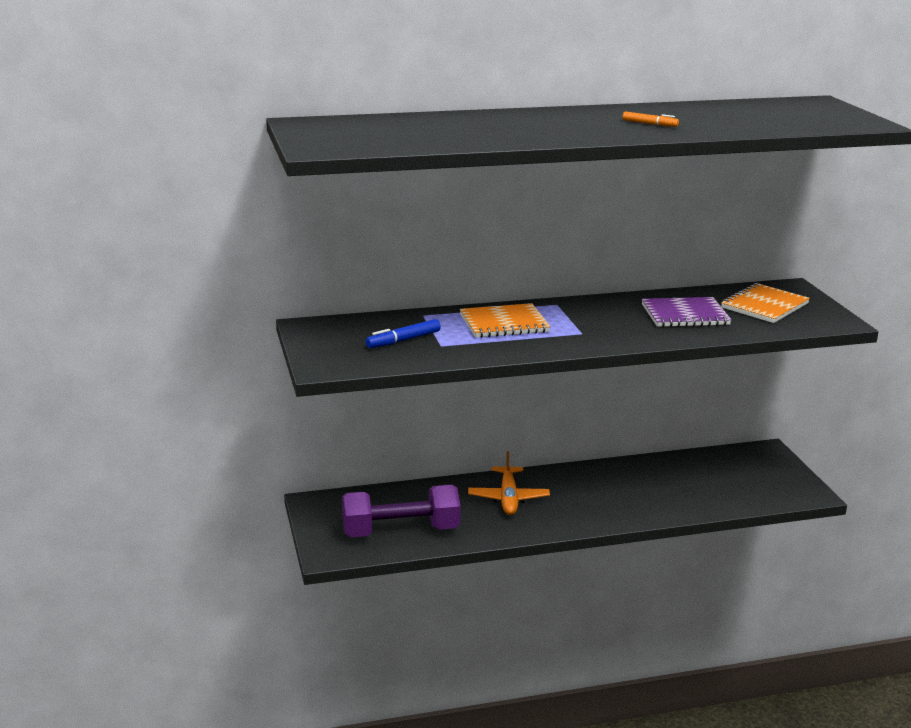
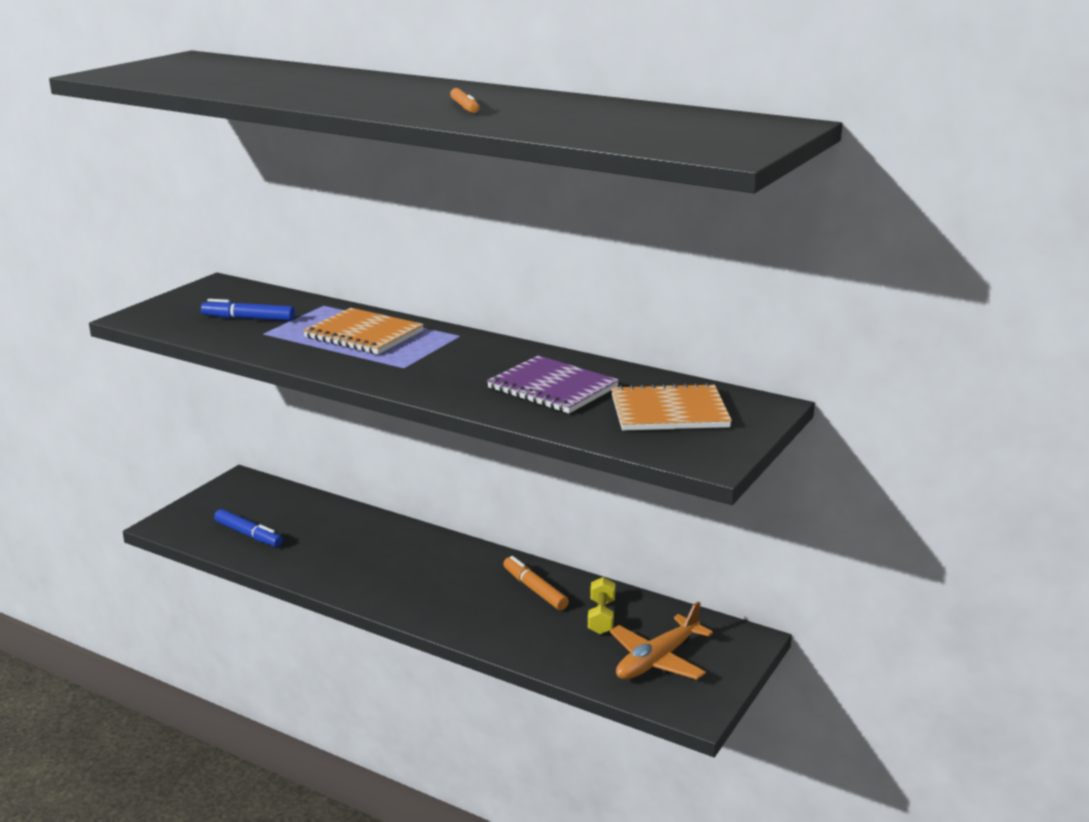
camera: 45 degrees right, 0 degrees up
purple dumbbell [342,485,461,537] -> blue marker [214,509,283,547]
orange plane [468,451,550,515] -> orange plane moved to [610,601,713,680]
none -> orange marker [503,556,569,610]
none -> yellow dumbbell [588,577,615,634]

